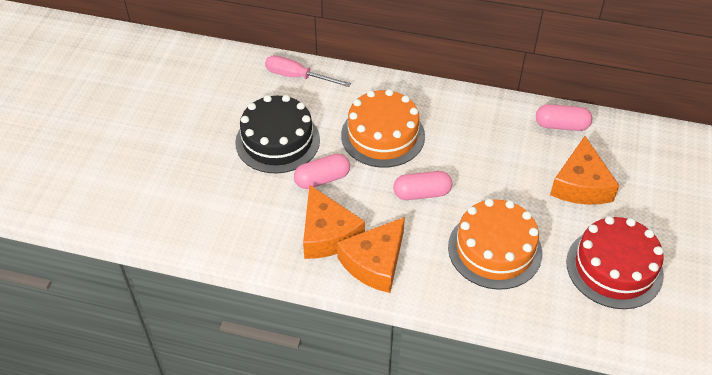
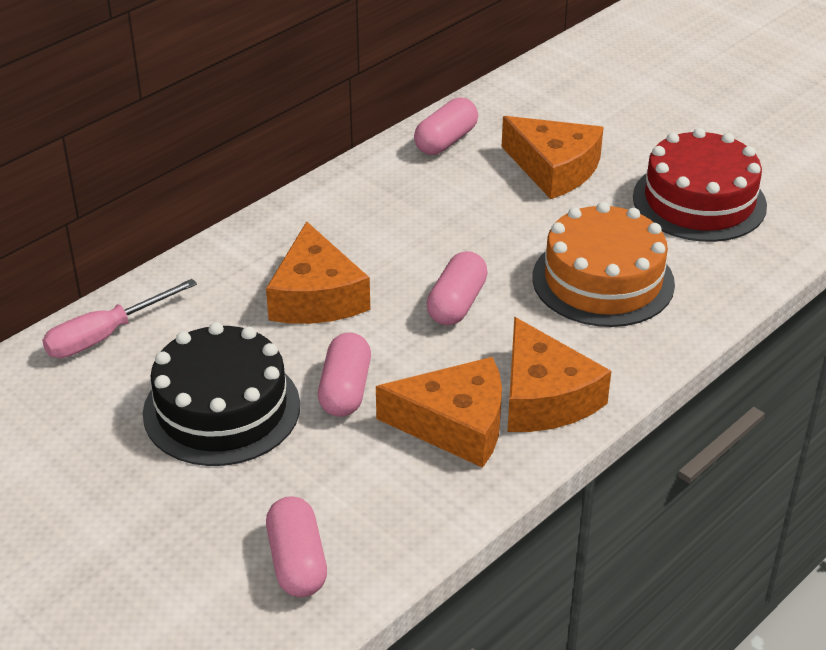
camera: 60 degrees left, 10 degrees down
orange cake [341,89,425,168] -> orange cheese [266,221,370,324]
none -> pink capsule [266,496,327,597]

